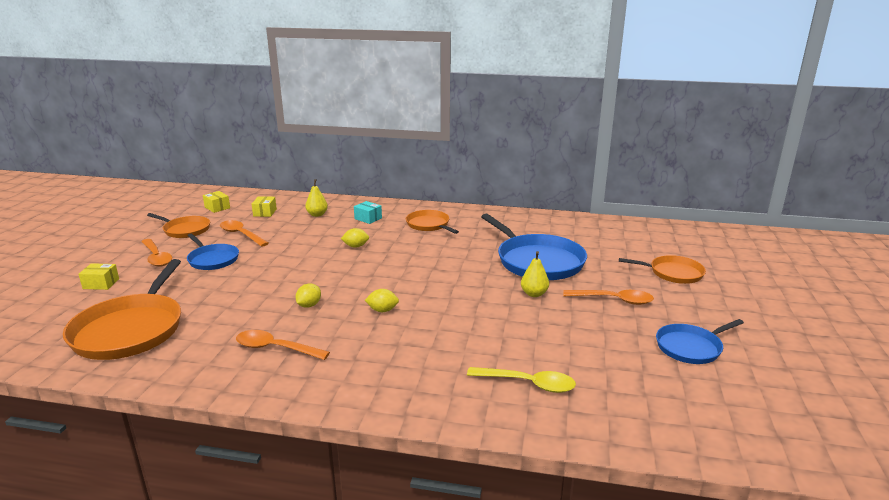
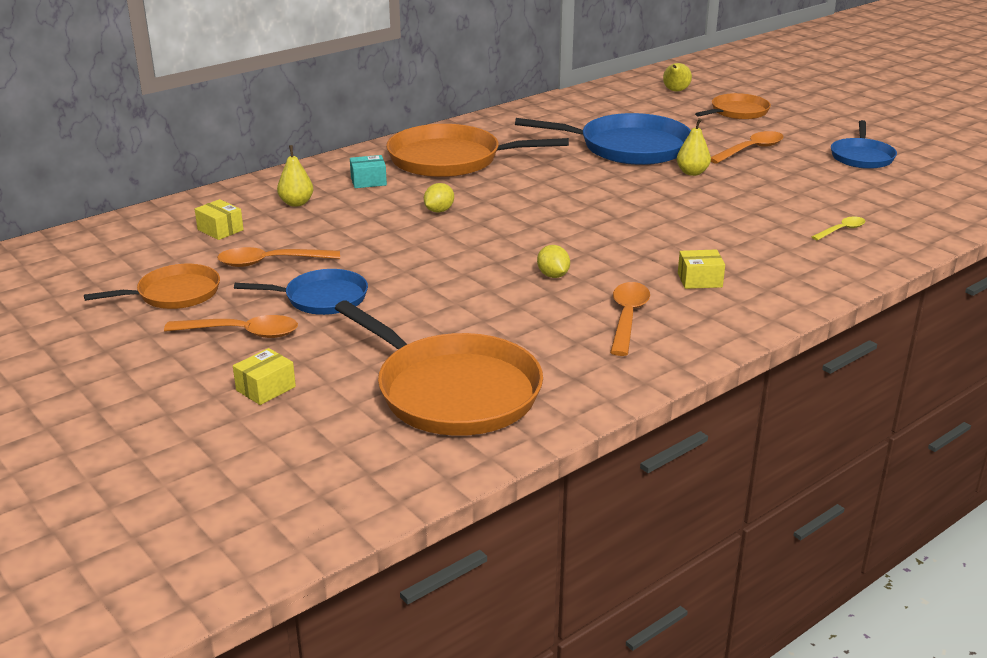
camera: 50 degrees left, 5 degrees up
yellow box [203,191,230,213] -> yellow box moved to [678,249,725,289]
orange spoon [236,330,330,360] -> orange spoon turned 135 degrees clockwise [610,282,650,356]
yellow lemon [365,289,399,312] -> none
orange pan [406,210,459,234] -> orange pan [386,124,569,177], size x1.75
yellow spoon [467,367,576,393] -> yellow spoon [812,217,865,241], size x0.61
none -> yellow pear [663,63,692,92]

